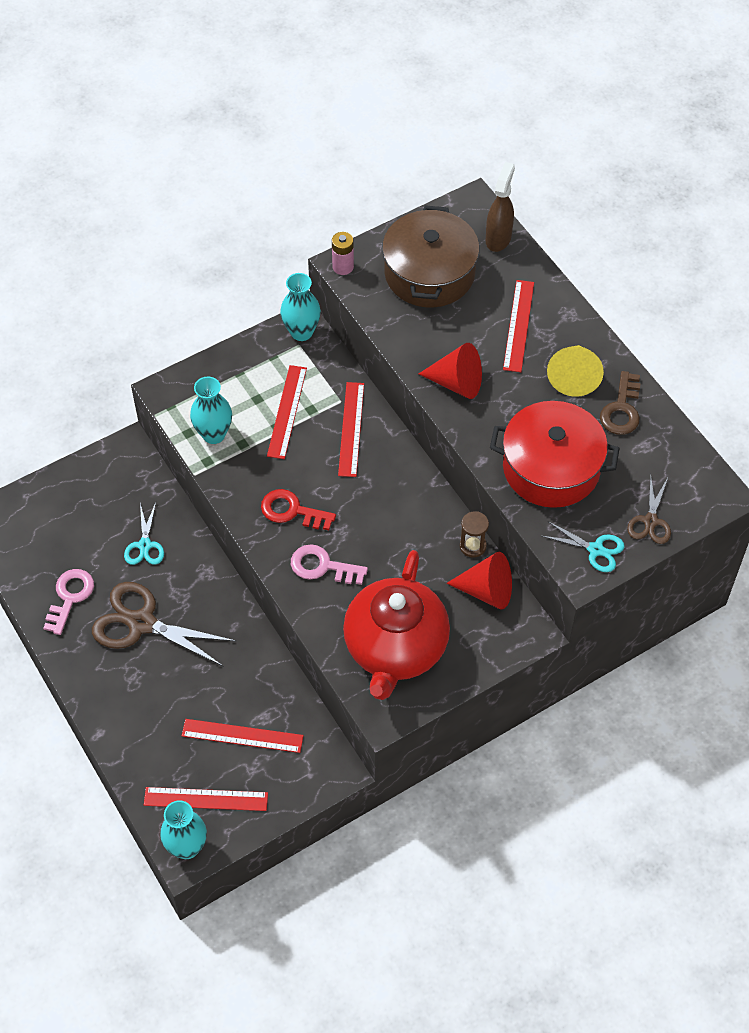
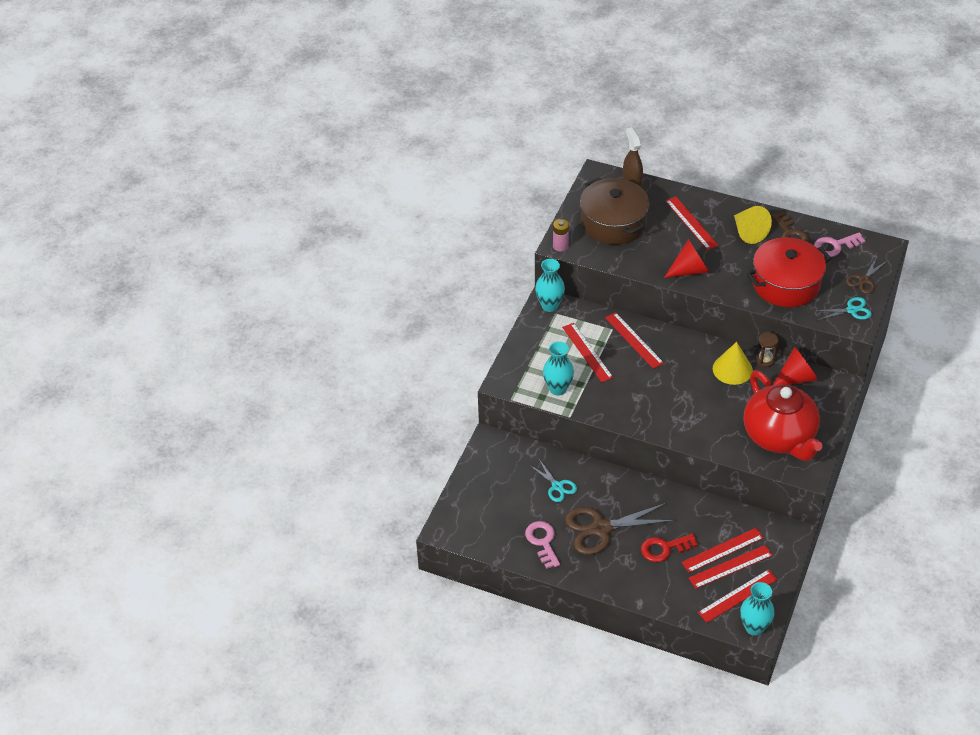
camera: 35 degrees left, 10 degrees down
red key [261,489,336,531] -> red key moved to [641,534,698,562]
pink key [291,544,368,585] -> pink key moved to [814,232,866,257]
brown scissors [627,475,671,544] -> brown scissors turned 60 degrees clockwise [846,257,888,294]
none -> red ruler [689,545,773,589]
none -> yellow cone [713,342,753,385]

